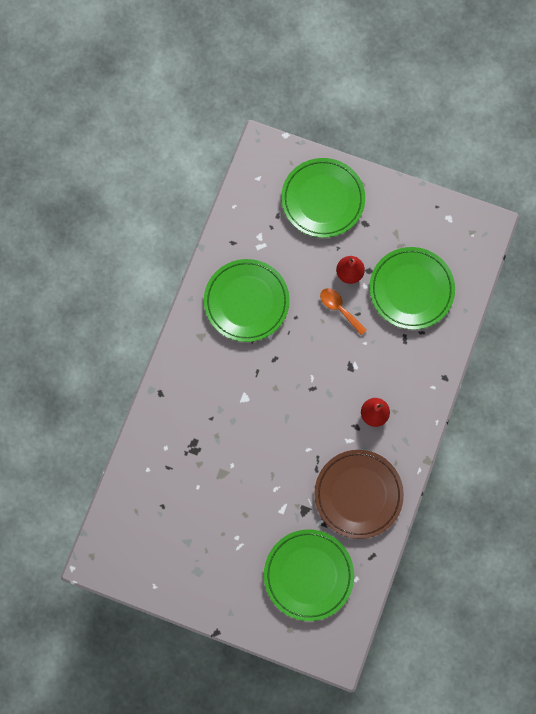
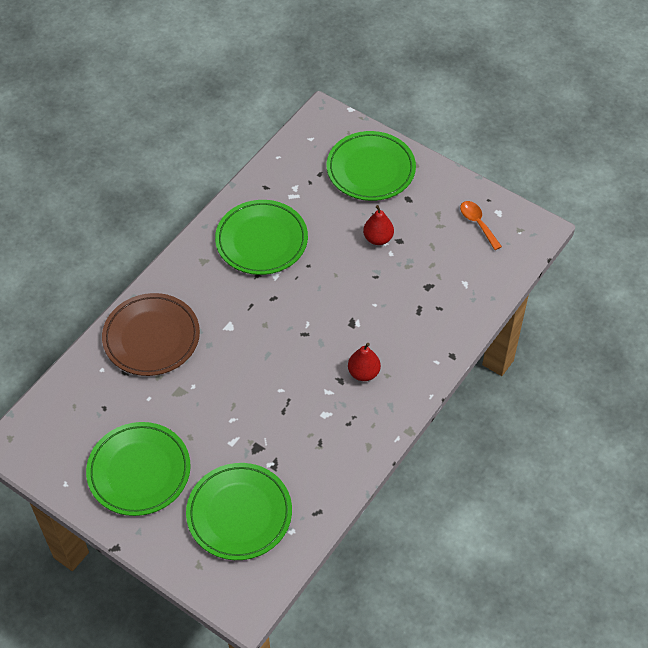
camera: 15 degrees right, 20 degrees down
brown plate [314,450,404,539] -> brown plate moved to [102,293,200,376]
orange spoon [320,288,367,335] -> orange spoon moved to [460,201,502,250]
green plate [369,247,455,330] -> green plate moved to [86,422,191,516]

